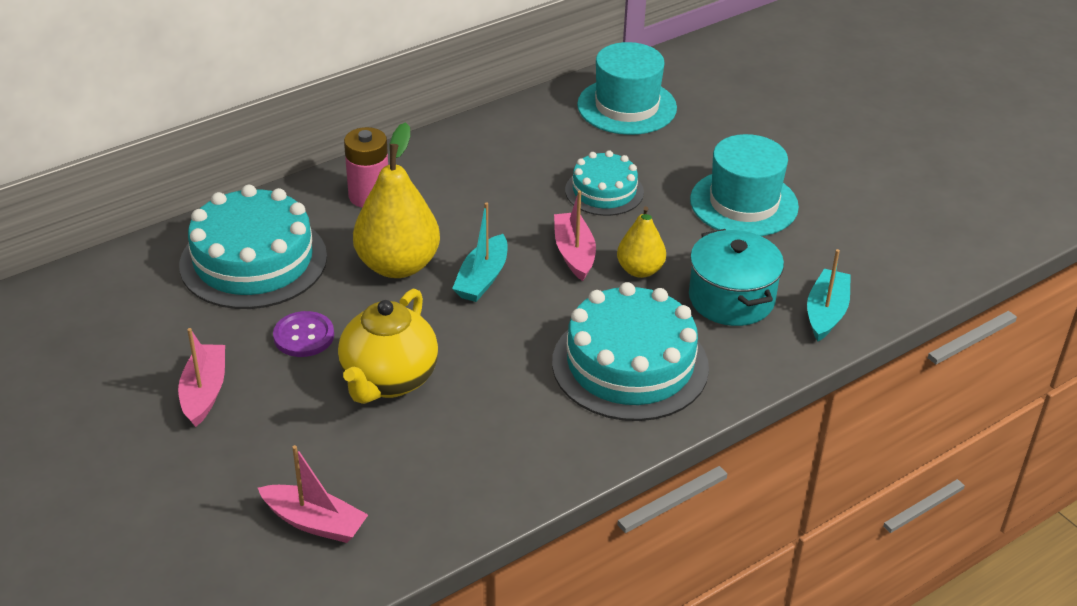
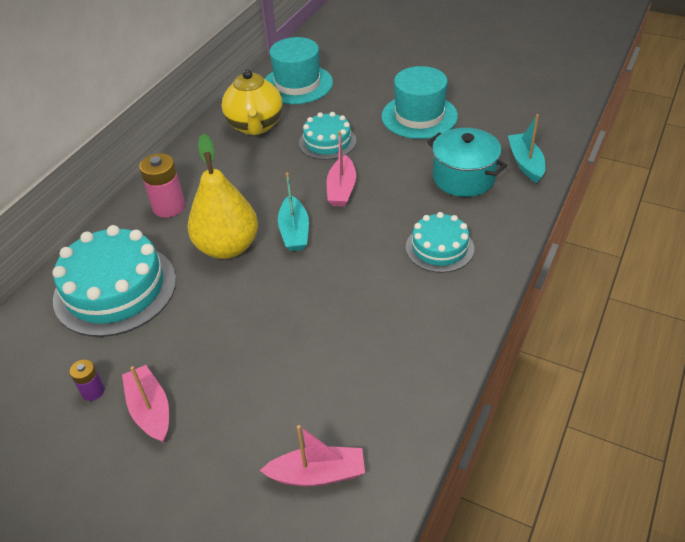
camera: 25 degrees left, 5 degrees up
purple button [273,311,334,357] -> none
yellow teapot [338,289,438,404] -> yellow teapot moved to [222,69,283,135]
turquoise cake [552,282,709,421] -> turquoise cake [406,212,474,273], size x0.58
pink boat [554,190,596,281] -> pink boat turned 135 degrees counterclockwise [327,131,356,206]
yellow pear [617,206,666,278] -> none
none -> purple battery [70,359,105,401]

